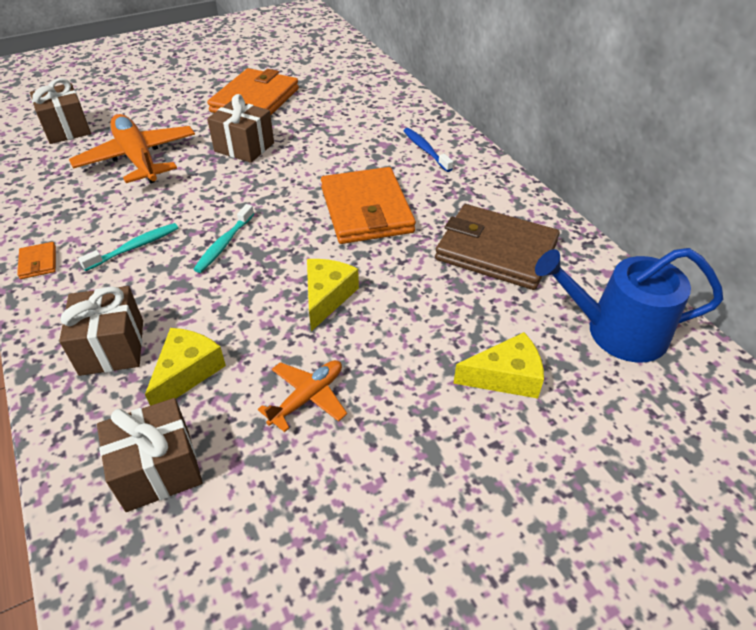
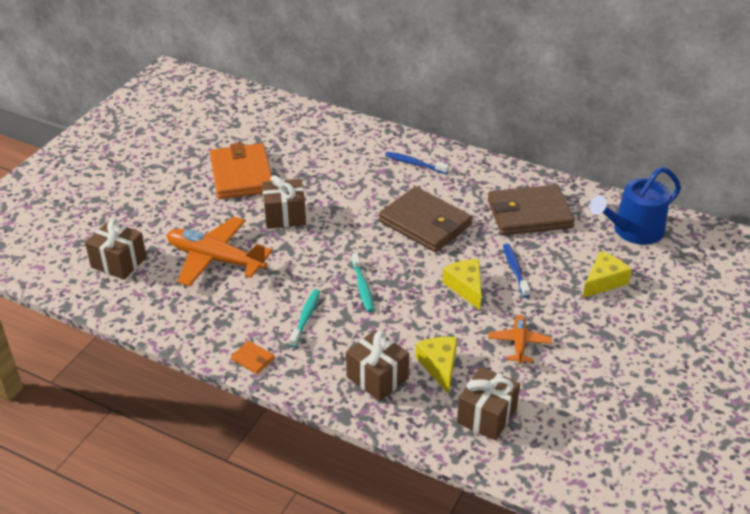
camera: 35 degrees left, 5 degrees down
orange wallet [321,167,416,244] -> brown wallet [379,186,472,252]
none -> blue toothbrush [503,244,530,298]

